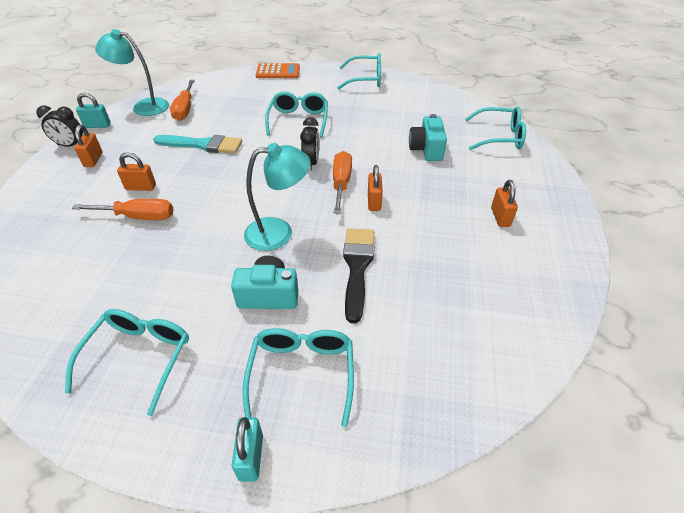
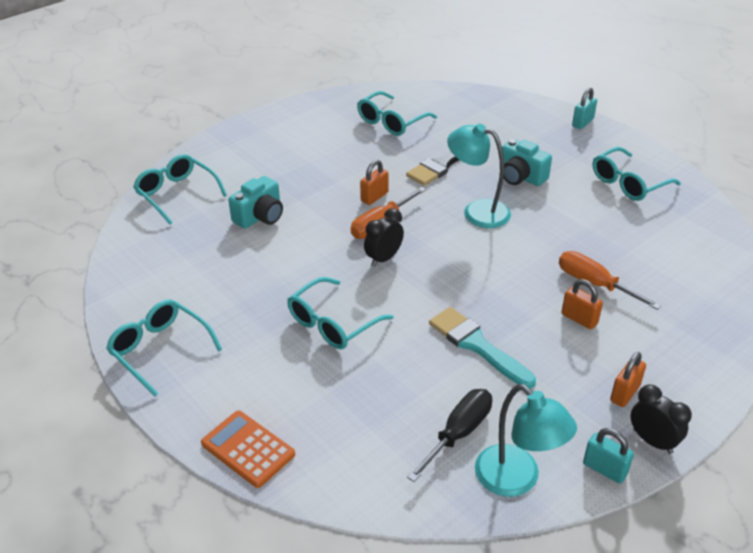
camera: 140 degrees left, 5 degrees down
orange screwdriver [170,80,195,121] -> black screwdriver [407,389,492,482]
turquoise glasses [243,328,354,427] -> turquoise glasses moved to [357,91,437,136]
orange padlock [491,180,518,227] -> none

